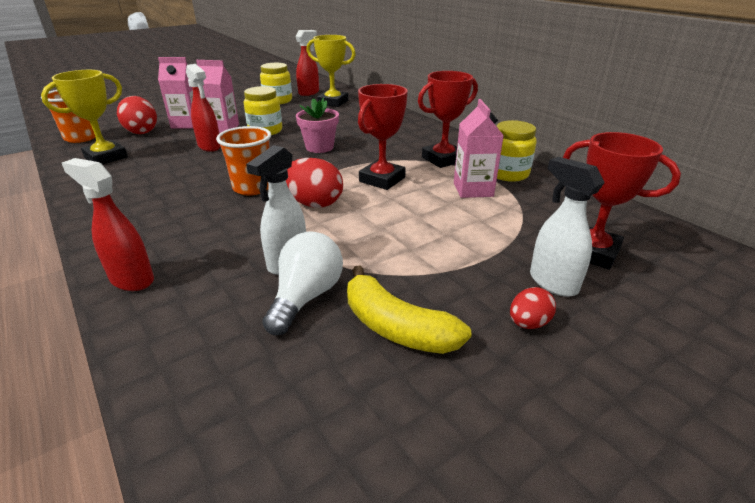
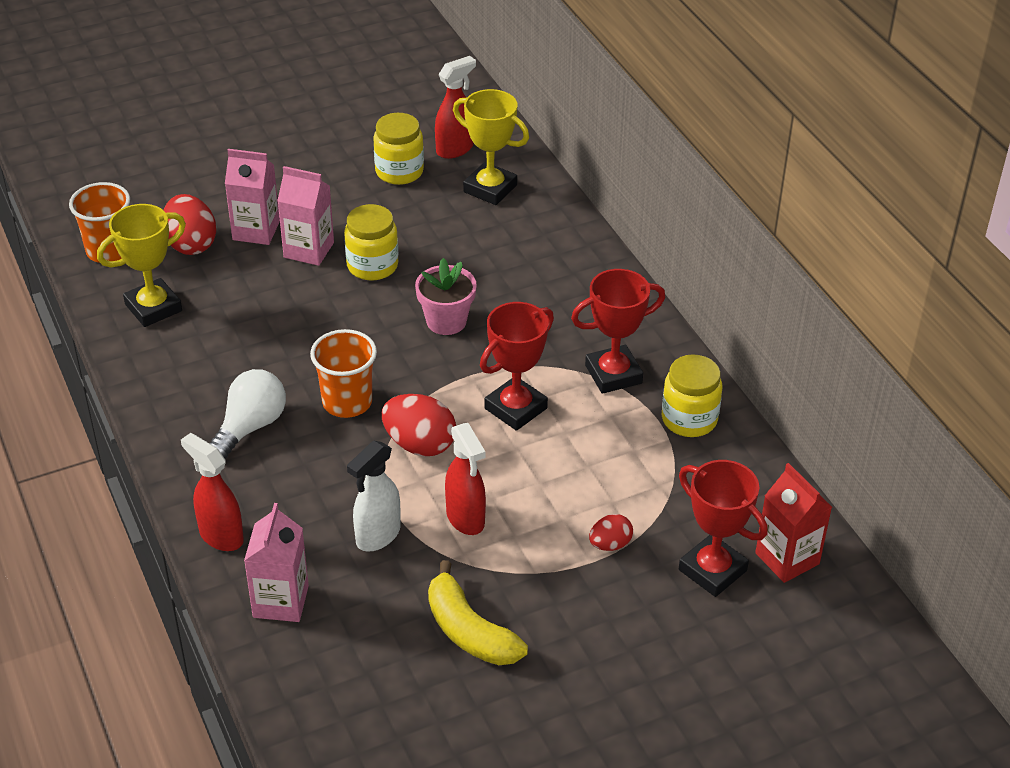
camera: 10 degrees right, 10 degrees up
red spray bottle [186,64,221,152] -> red spray bottle moved to [445,423,486,535]
white light bulb [263,231,343,335] -> white light bulb moved to [209,369,286,459]
pink carton [454,99,504,198] -> pink carton moved to [244,503,309,622]
red egg [510,287,556,329] -> red egg moved to [589,514,633,551]
white spray bottle [530,157,605,297] -> none
none -> red carton [755,463,832,583]

